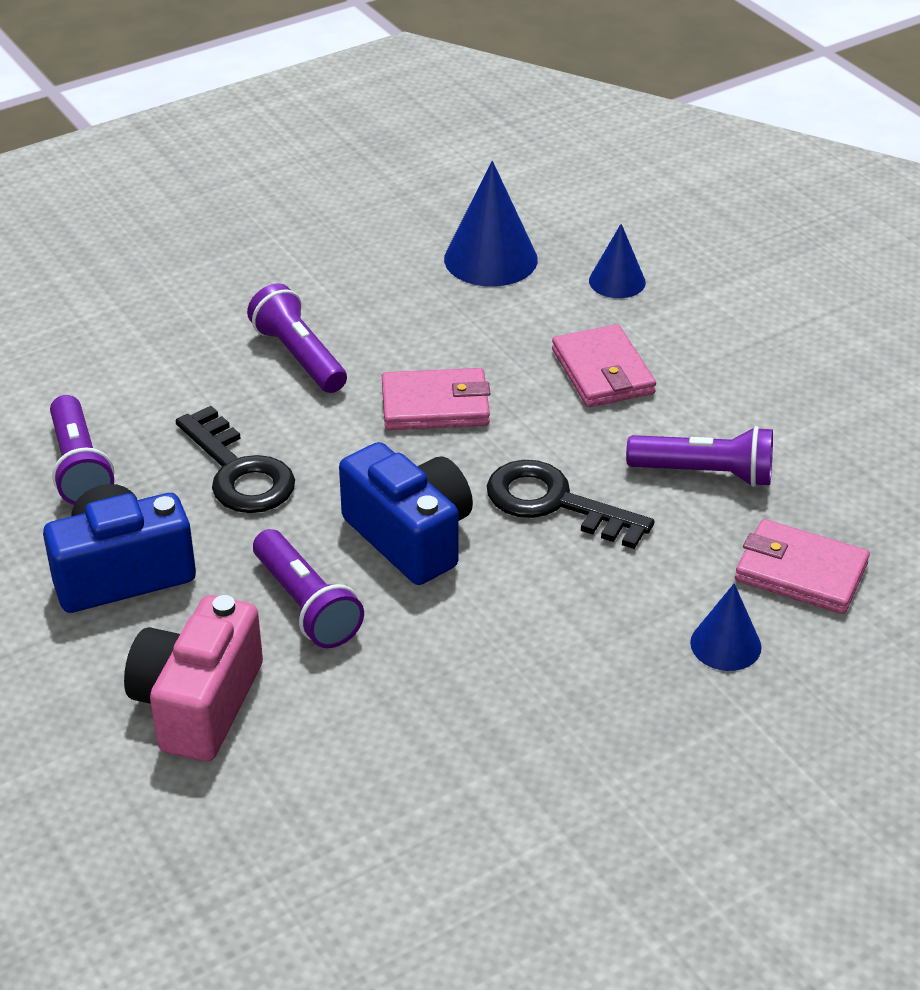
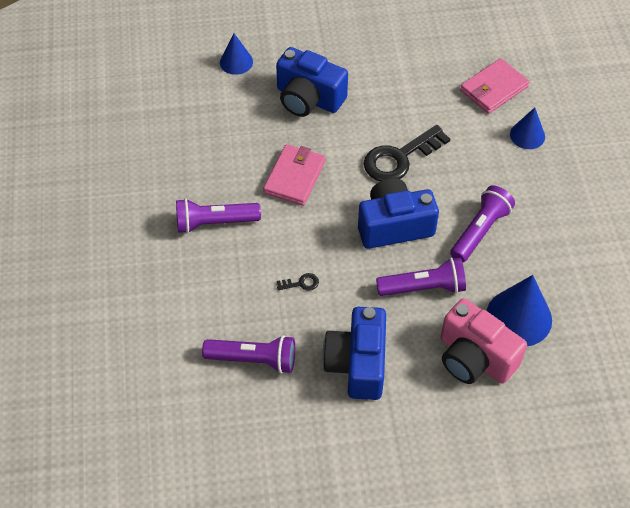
camera: 65 degrees left, 15 degrees up
black key [176,406,295,513] -> black key [277,273,319,291], size x0.41
blue cone [444,161,538,287] -> blue cone moved to [487,275,552,346]
pink wallet [552,324,656,407] -> blue camera [276,47,348,117]
purple flashlight [626,426,773,487] -> purple flashlight moved to [450,185,515,263]

